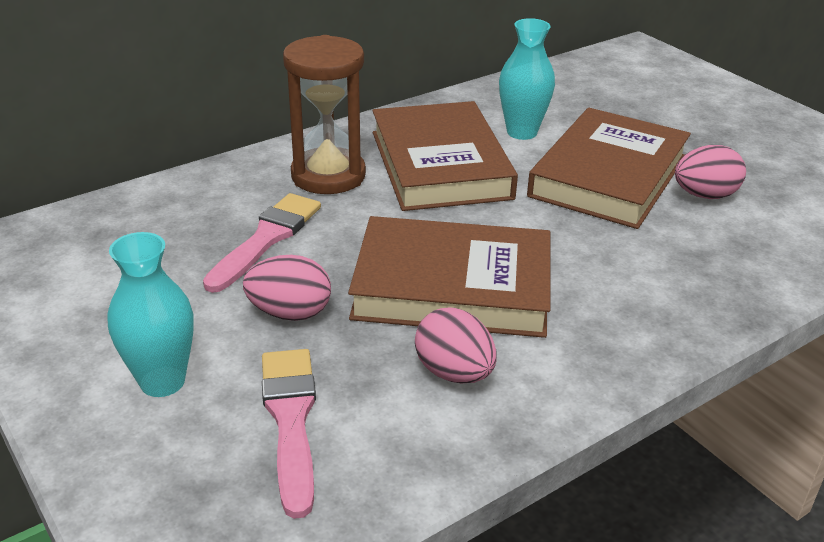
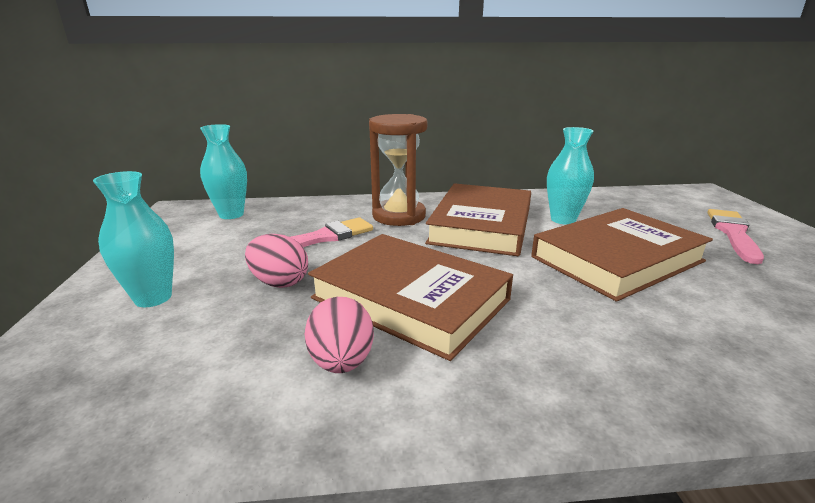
camera: 30 degrees right, 10 degrees down
pink brush [262,349,316,519] -> pink brush moved to [707,209,764,264]
pink egg [675,145,746,199] -> none
none -> turquoise vase [200,124,247,219]

